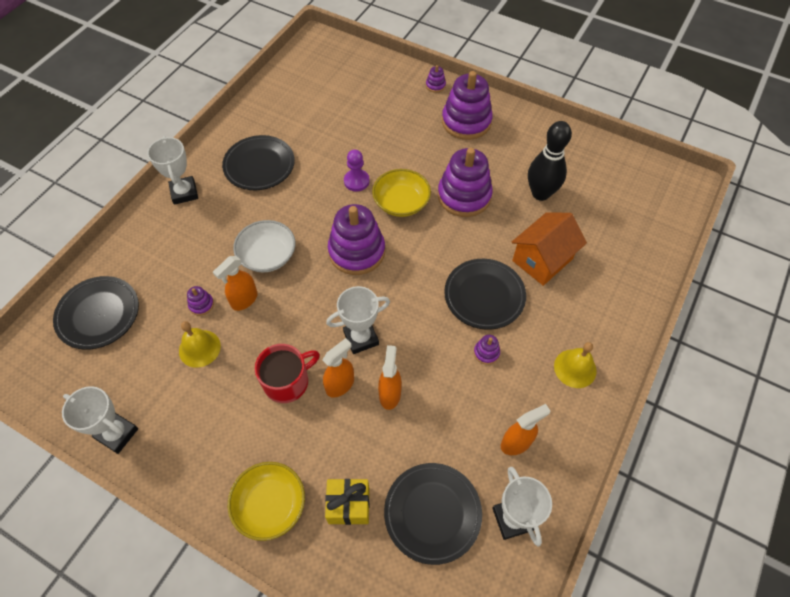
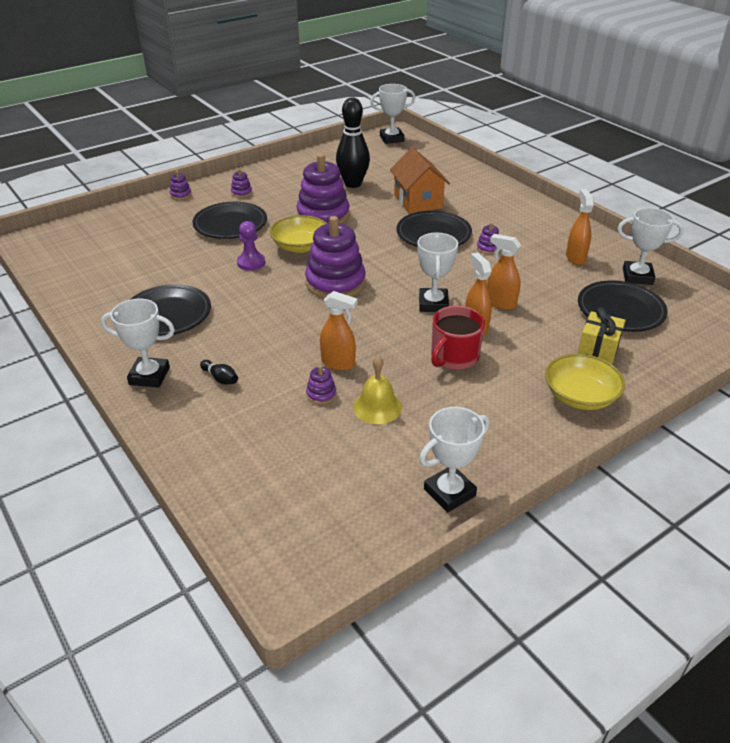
camera: 65 degrees left, 20 degrees down
black plate [53,276,139,350] -> black plate moved to [192,202,267,239]
orange spray bottle [213,256,258,311] -> orange spray bottle turned 45 degrees counterclockwise [320,291,358,370]
white bowl [233,220,295,273] -> none
red mug [255,344,320,403] -> red mug turned 135 degrees counterclockwise [431,306,485,370]
purple stacking toy [442,71,493,140] -> purple stacking toy [231,169,252,198], size x0.42
yellow bell [554,342,597,388] -> none
none -> black bowling pin [200,360,238,384]
none -> white trophy [370,84,415,144]

